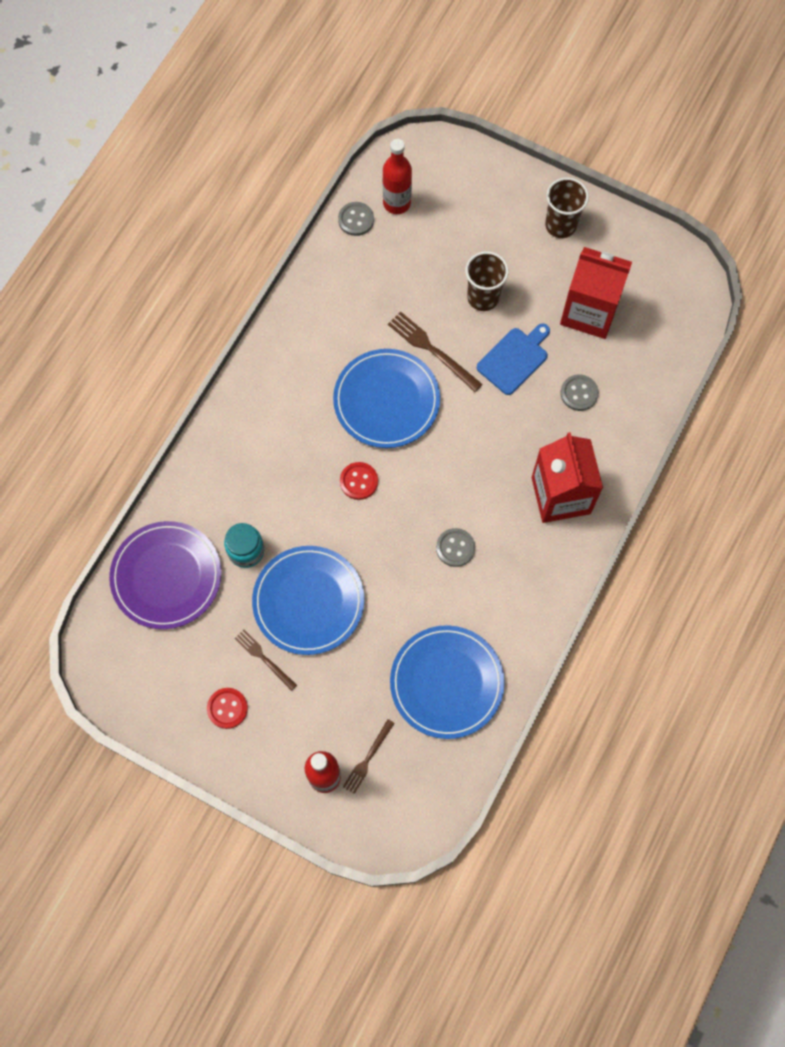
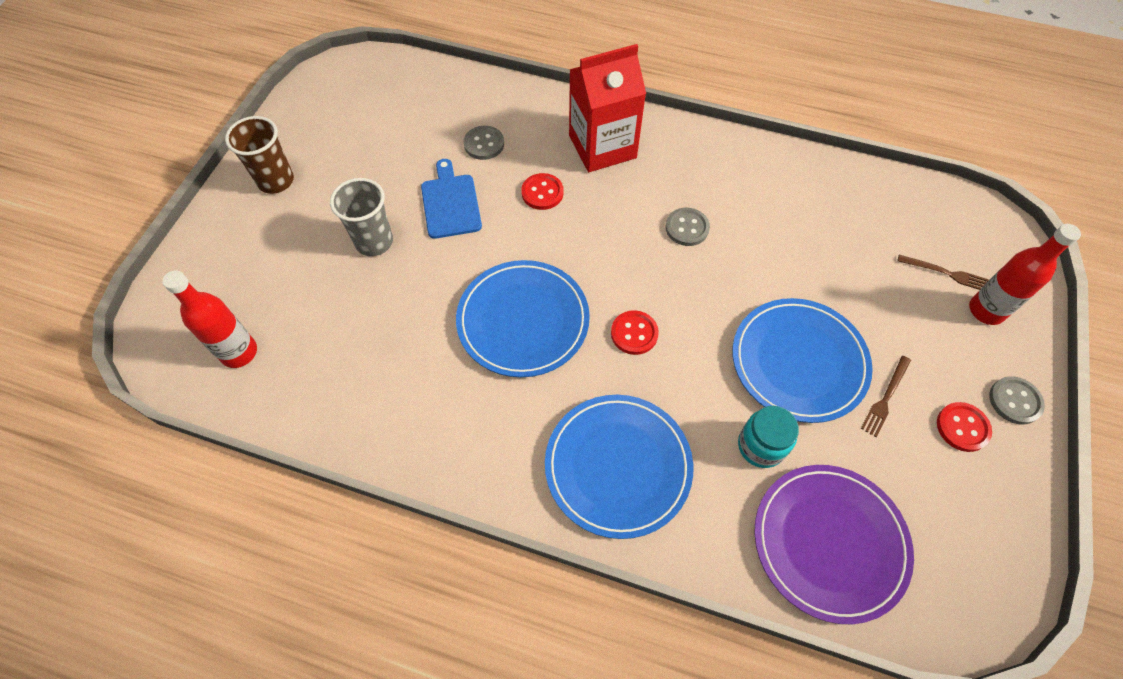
camera: 100 degrees left, 10 degrees down
grey button [338,202,374,236] -> grey button moved to [989,376,1045,425]
brown fork [388,311,483,392] -> none
blue plate [390,625,505,739] -> blue plate moved to [545,395,693,539]
brown cup [465,251,509,311] -> grey cup [330,178,393,256]
blue cutting board [477,323,550,395] -> blue cutting board turned 45 degrees clockwise [421,159,482,239]
red carton [560,247,632,339] -> none
none -> red button [521,173,564,210]

